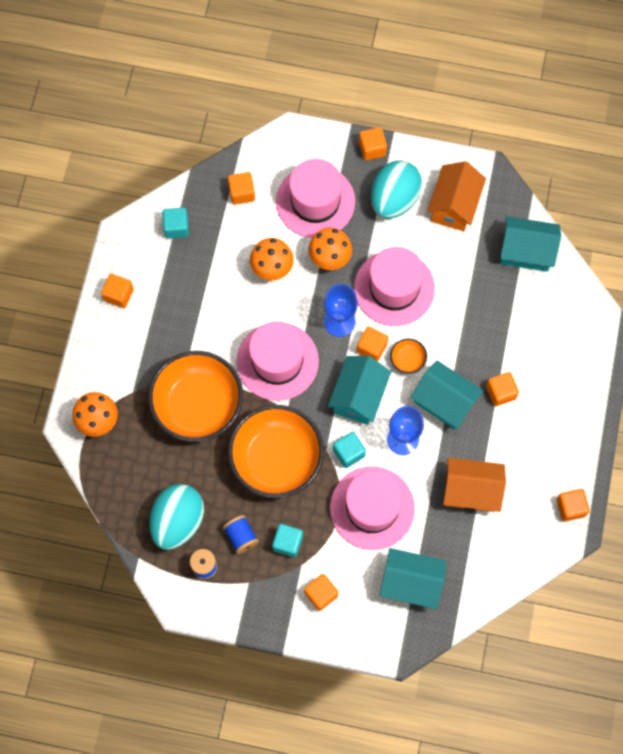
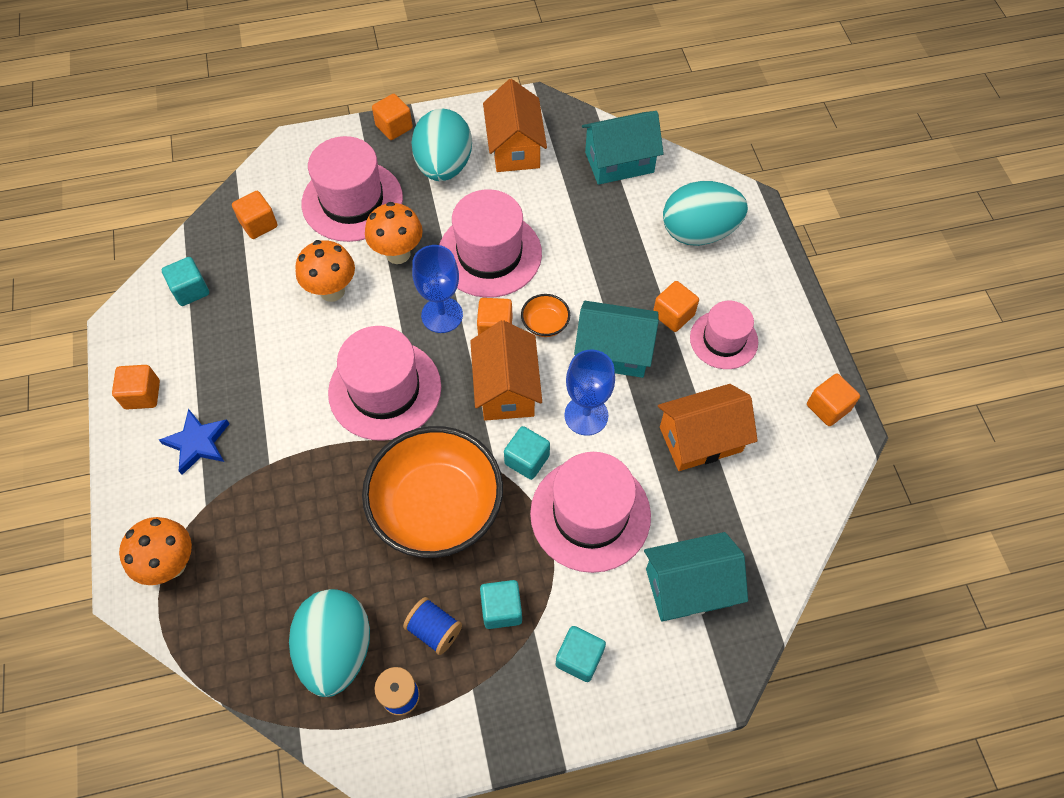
camera: 25 degrees left, 10 degrees down
orange bowl [148,351,243,442] -> none
orange cube [304,574,339,611] -> turquoise cube [555,626,606,682]
turquoise house [328,356,391,425] -> orange house [470,320,542,421]
none -> blue star [159,409,230,475]
none -> turquoise egg [663,181,748,246]
none -> pink hat [690,301,758,369]

